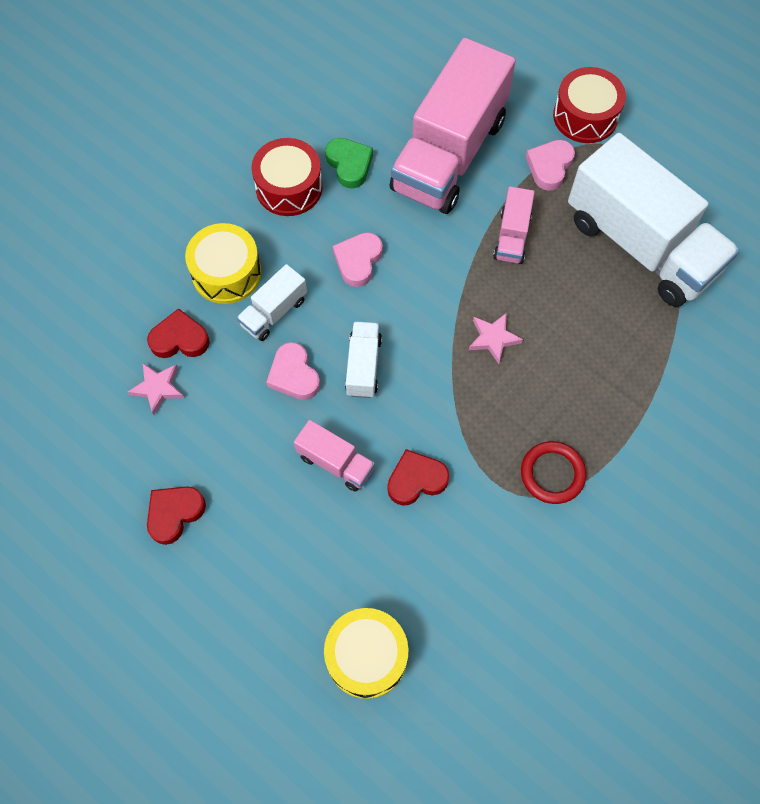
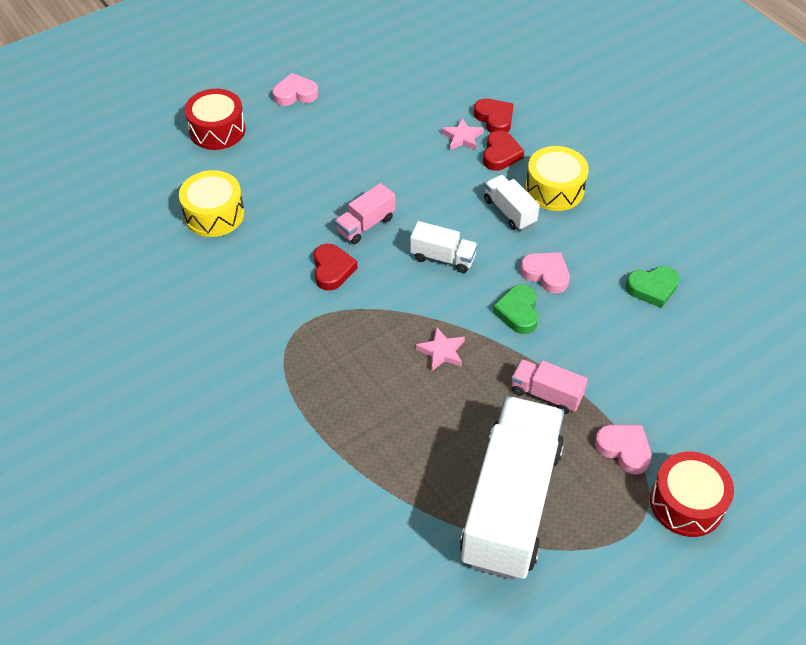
camera: 105 degrees right, 15 degrees down
red heart [147,486,206,545] -> red heart moved to [474,98,514,133]
red drum [251,138,322,216] -> red drum moved to [184,89,246,150]
pink heart [266,342,320,400] -> pink heart moved to [273,73,318,106]
pink truck [390,38,516,214] -> none
red ring [521,441,586,504] -> none
white truck [568,133,740,307] -> white truck turned 135 degrees clockwise [460,396,564,580]
none -> green heart [493,284,539,334]

